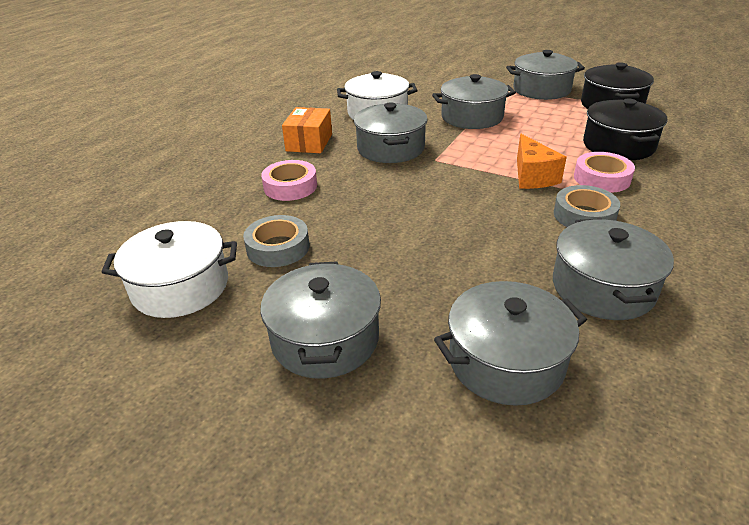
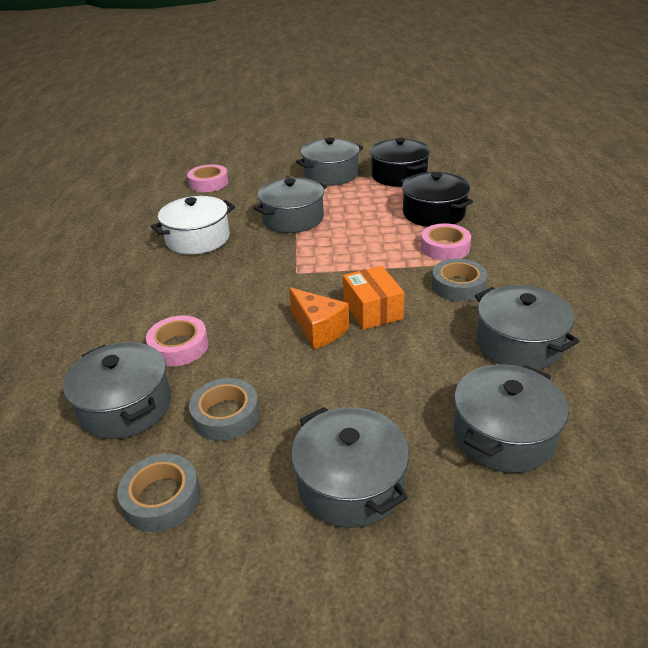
camera: 30 degrees left, 0 degrees up
white pot [102,221,237,318] -> grey tape [117,454,200,532]
orange box [282,107,332,153] -> orange box moved to [343,266,404,330]
grey pot [354,102,428,163] -> grey pot moved to [63,342,171,439]
orange cheese [517,134,567,189] -> orange cheese moved to [289,287,349,349]
none -> pink tape [187,164,229,192]

